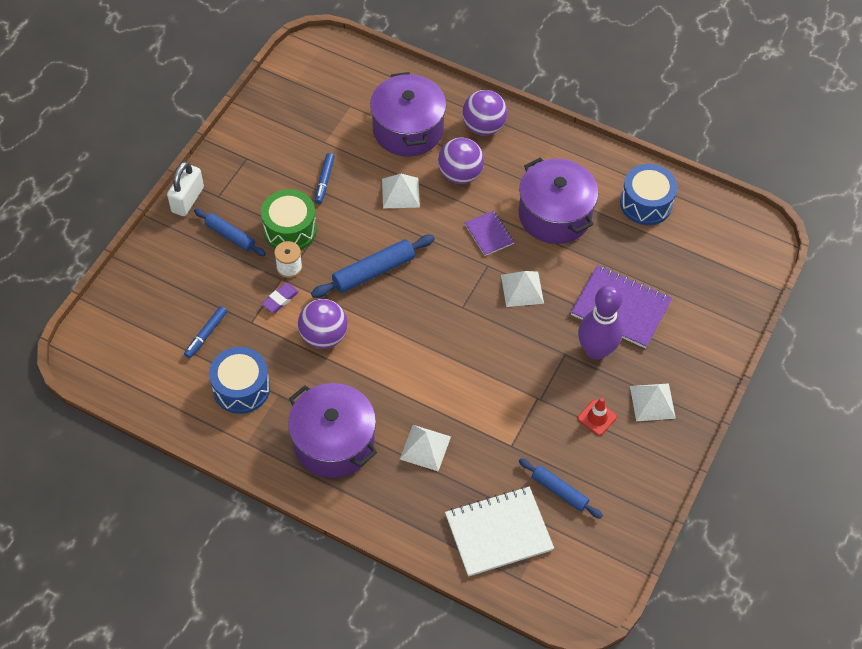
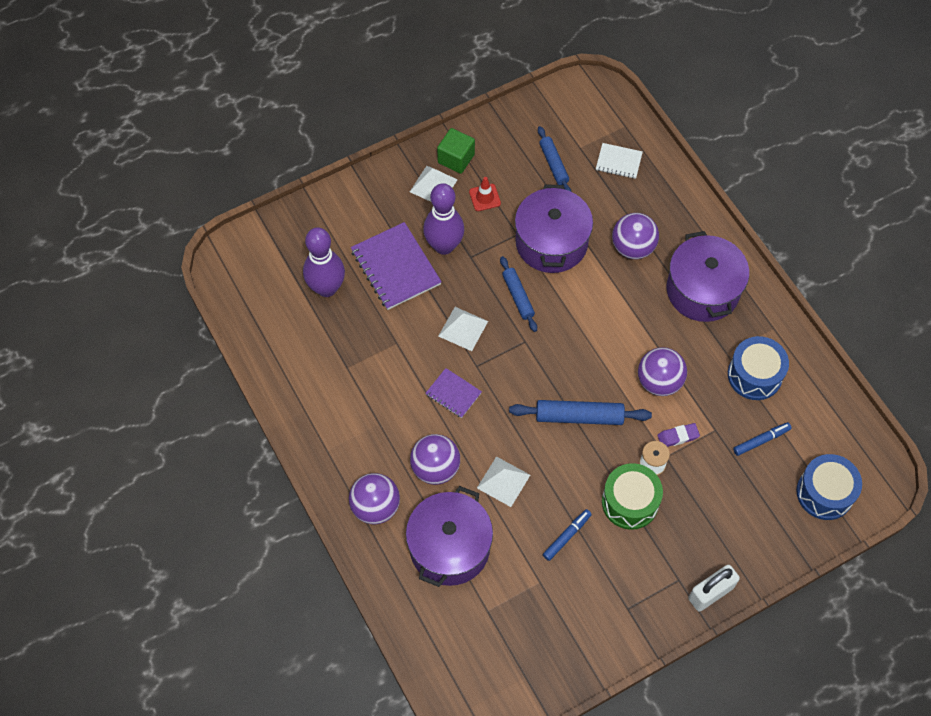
camera: 145 degrees left, 5 degrees up
blue rolling pin [194,209,266,256] -> blue rolling pin moved to [500,256,537,332]
white pyramid [400,425,451,471] -> purple ball [612,213,659,259]
white notebook [445,487,554,577] -> white notebook [596,143,643,179], size x0.54
purple notebook [464,210,514,256] -> purple notebook turned 60 degrees counterclockwise [425,368,482,418]
purple pot [518,157,598,244] -> purple pot moved to [515,184,593,273]
blue drum [620,164,678,225] -> blue drum moved to [796,454,862,520]
none -> purple bowling pin [303,228,345,297]
none -> green cube [437,128,475,174]

